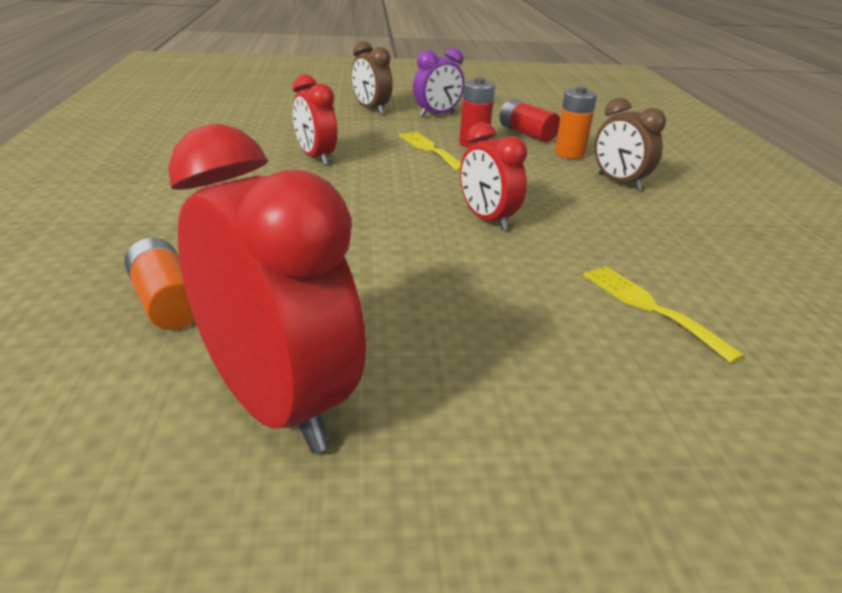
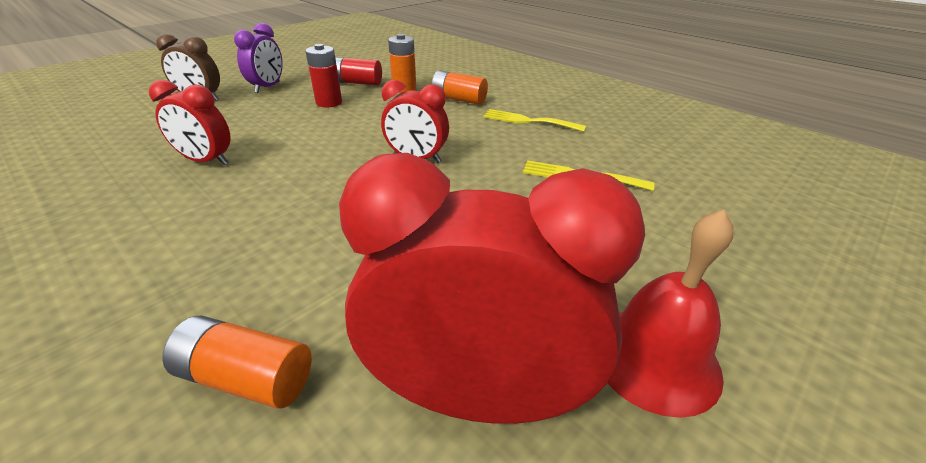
camera: 40 degrees left, 5 degrees up
yellow fork [399,132,461,172] -> yellow fork moved to [483,109,586,132]
brown clock [595,98,666,190] -> orange battery [432,70,488,105]
none -> red bell [607,209,733,418]

